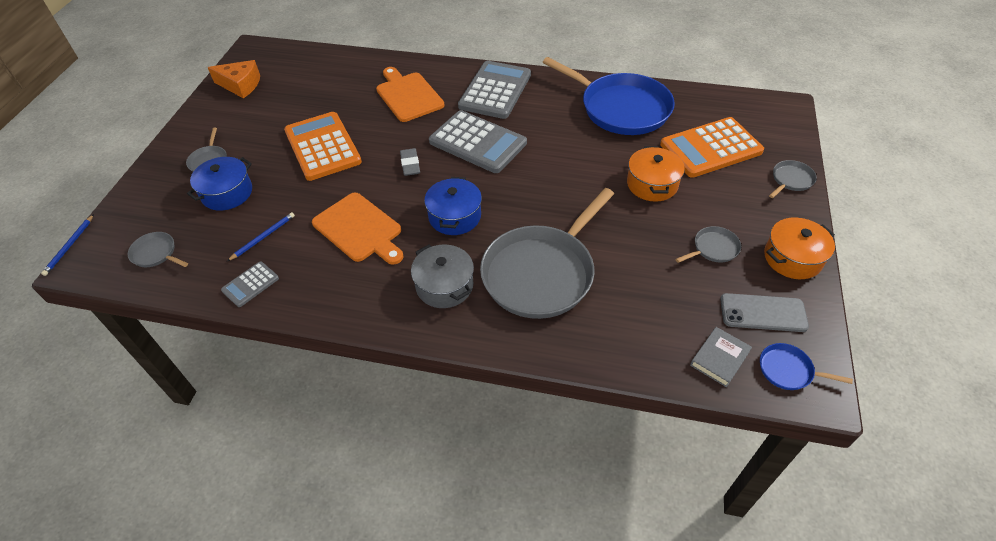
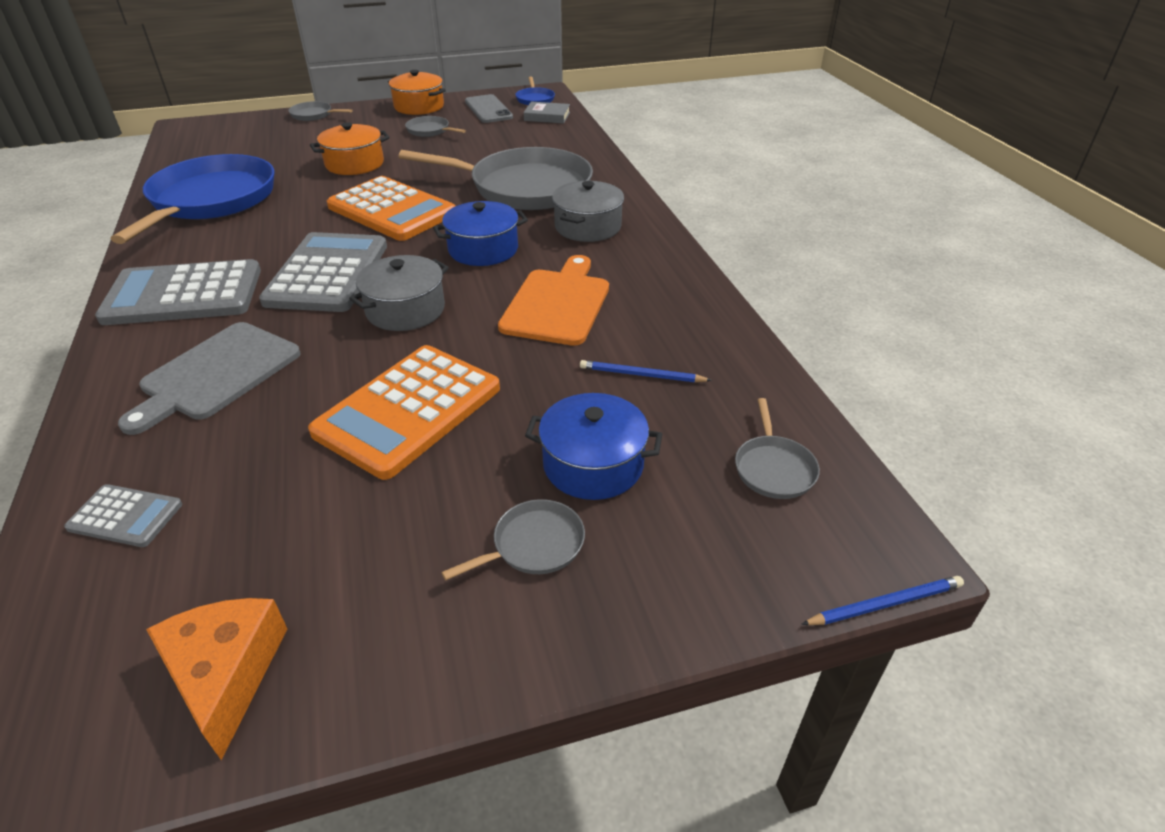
camera: 120 degrees left, 10 degrees down
grey calculator [221,261,279,307] -> grey calculator moved to [64,484,182,547]
orange cutting board [376,67,444,122] -> grey cutting board [118,322,301,435]
grey eraser [400,148,420,176] -> grey pot [349,255,449,331]
orange calculator [660,117,764,178] -> orange calculator moved to [327,176,456,241]

